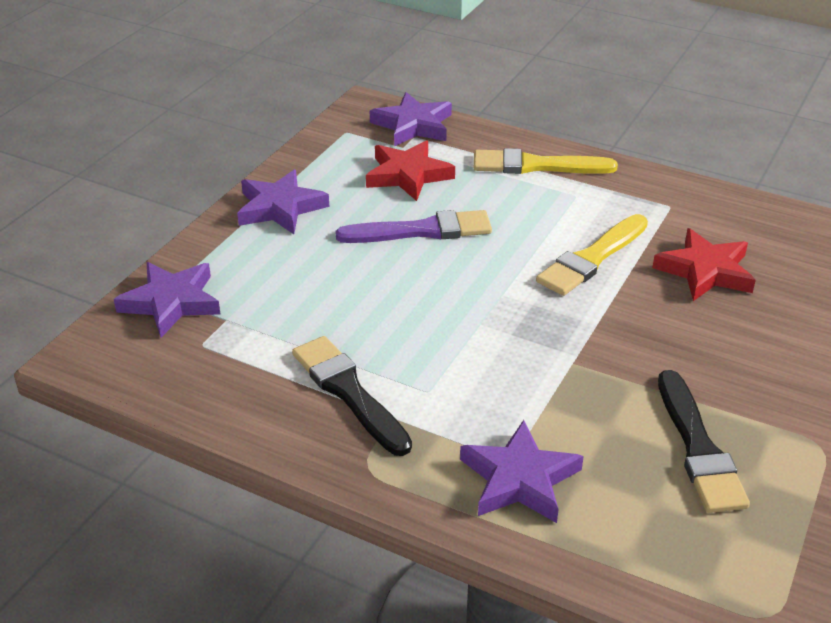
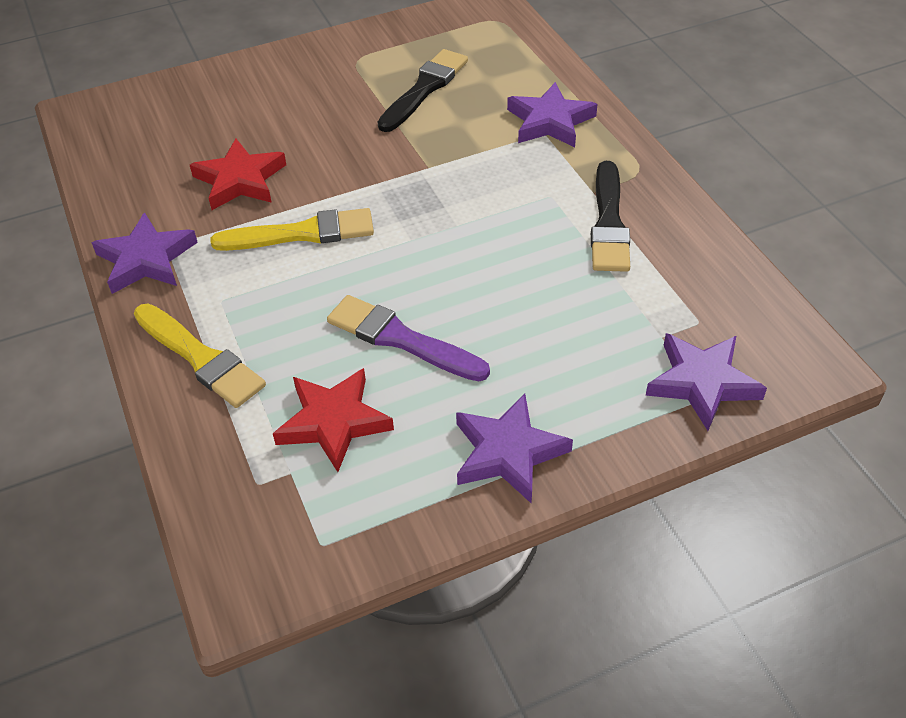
camera: 140 degrees left, 10 degrees up
purple star [370,92,452,146] -> purple star moved to [92,212,198,294]

